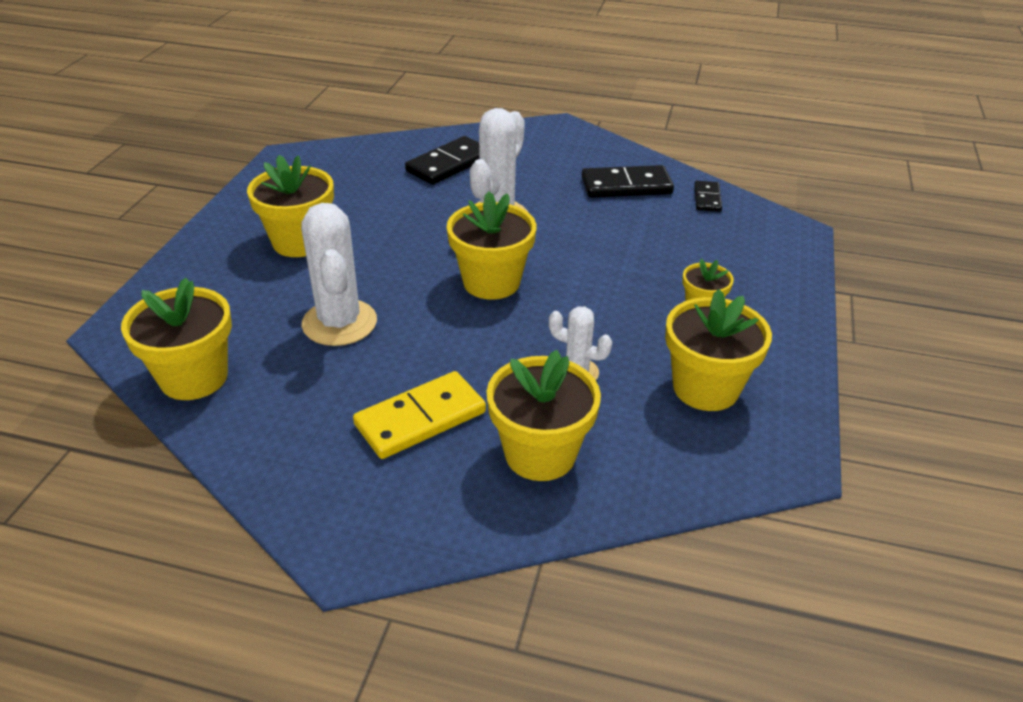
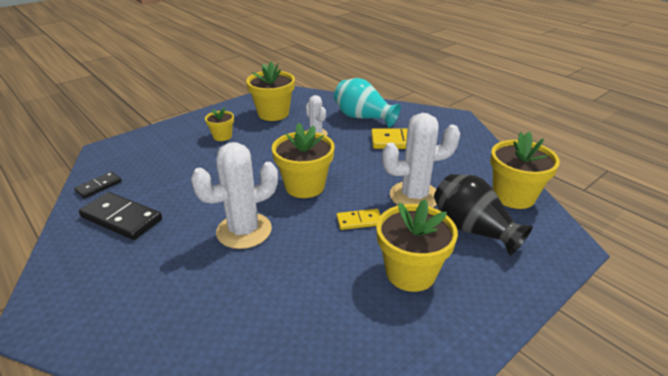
camera: 145 degrees left, 5 degrees down
white cactus [301,203,377,346] -> white cactus turned 60 degrees clockwise [382,113,460,208]
black domino [405,136,479,185] -> none
yellow flower pot [487,350,601,481] -> turquoise vase [334,78,401,128]
none -> yellow domino [336,209,381,230]
none -> black vase [434,174,533,256]

